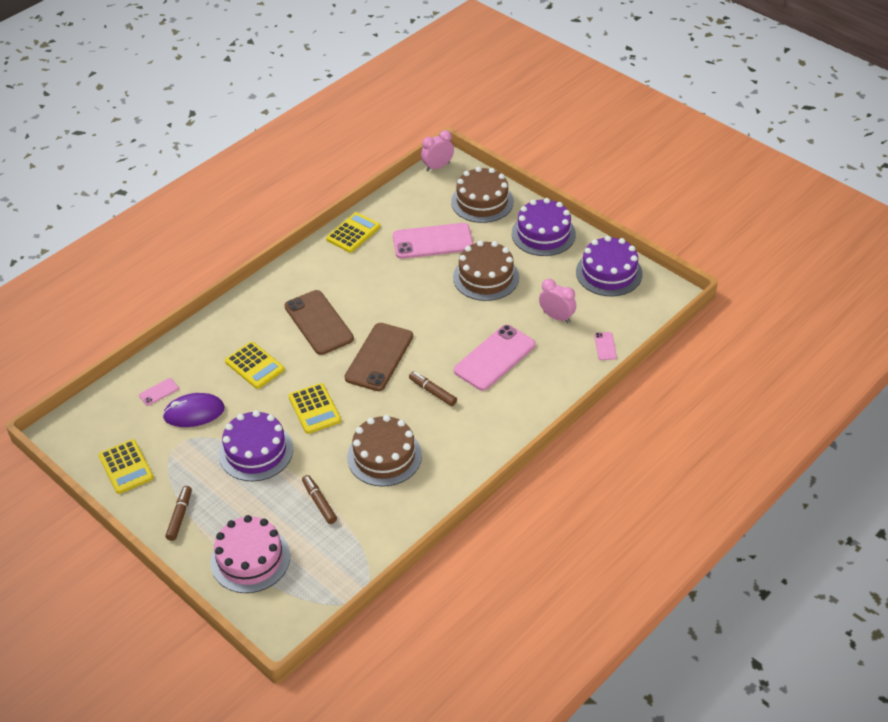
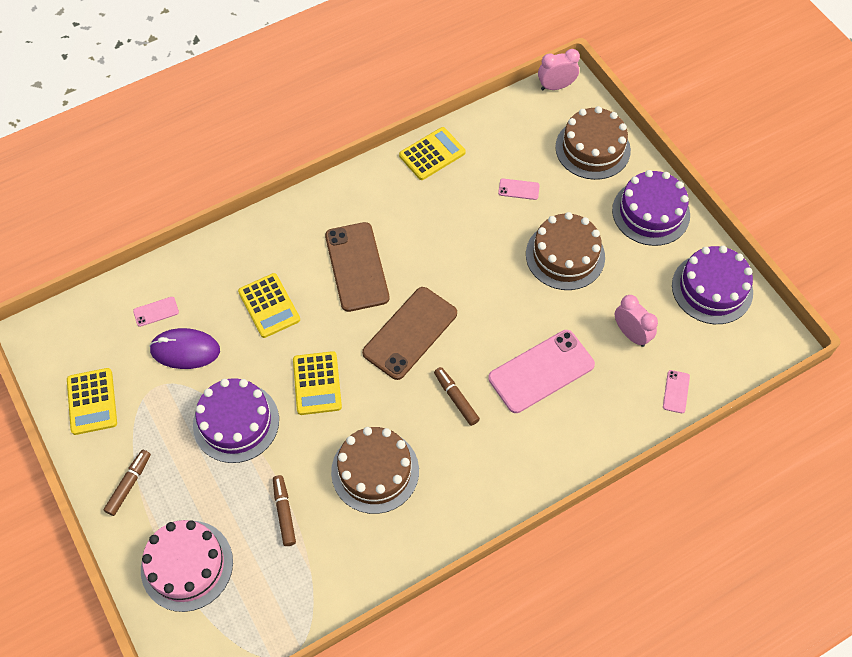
camera: 15 degrees right, 15 degrees up
pink phone [393,223,473,259] -> pink phone [498,179,540,200], size x0.43

